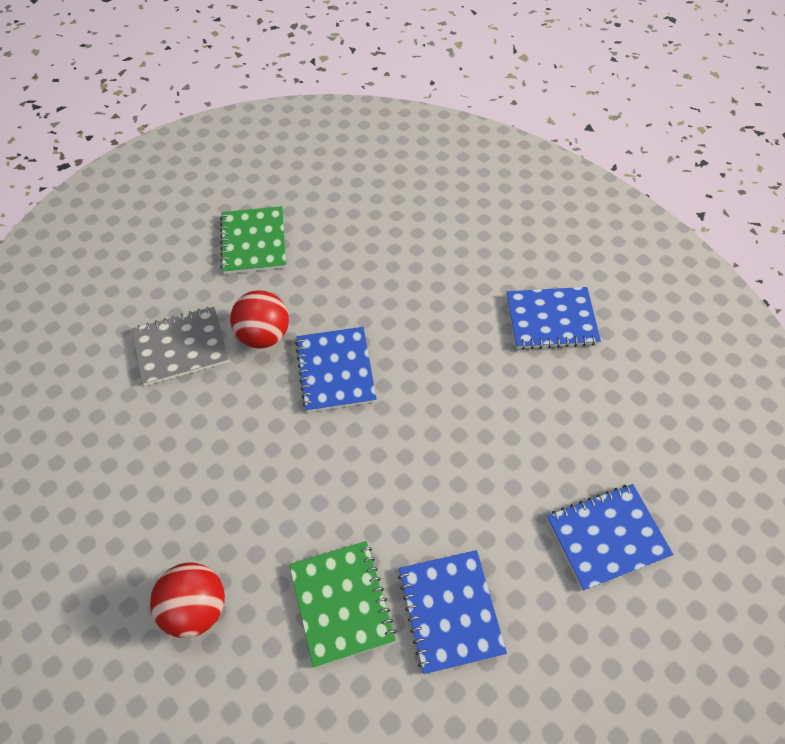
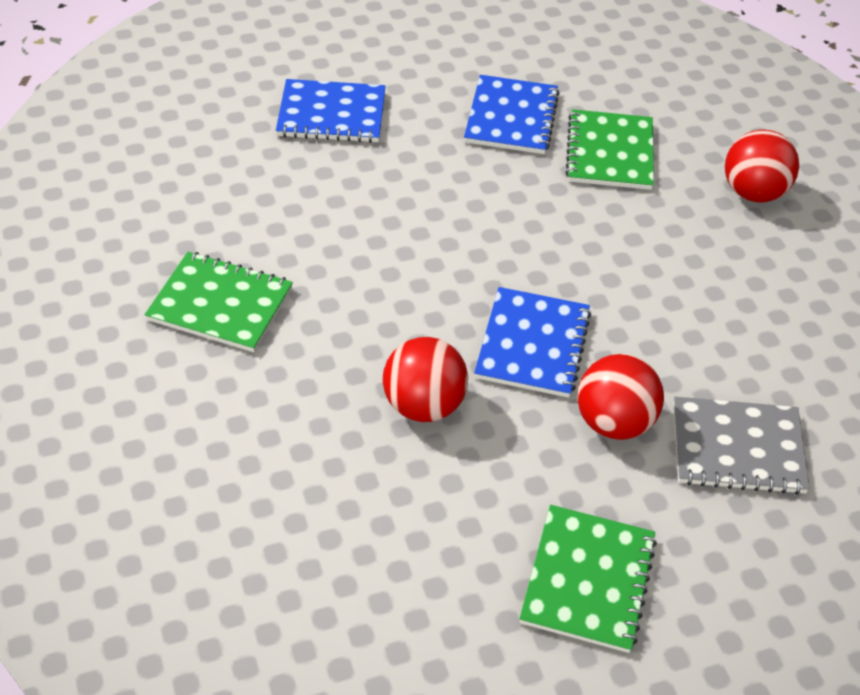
camera: 160 degrees left, 10 degrees down
blue notebook [506,287,601,350] -> green notebook [145,252,293,352]
none -> red ball [383,337,468,422]

